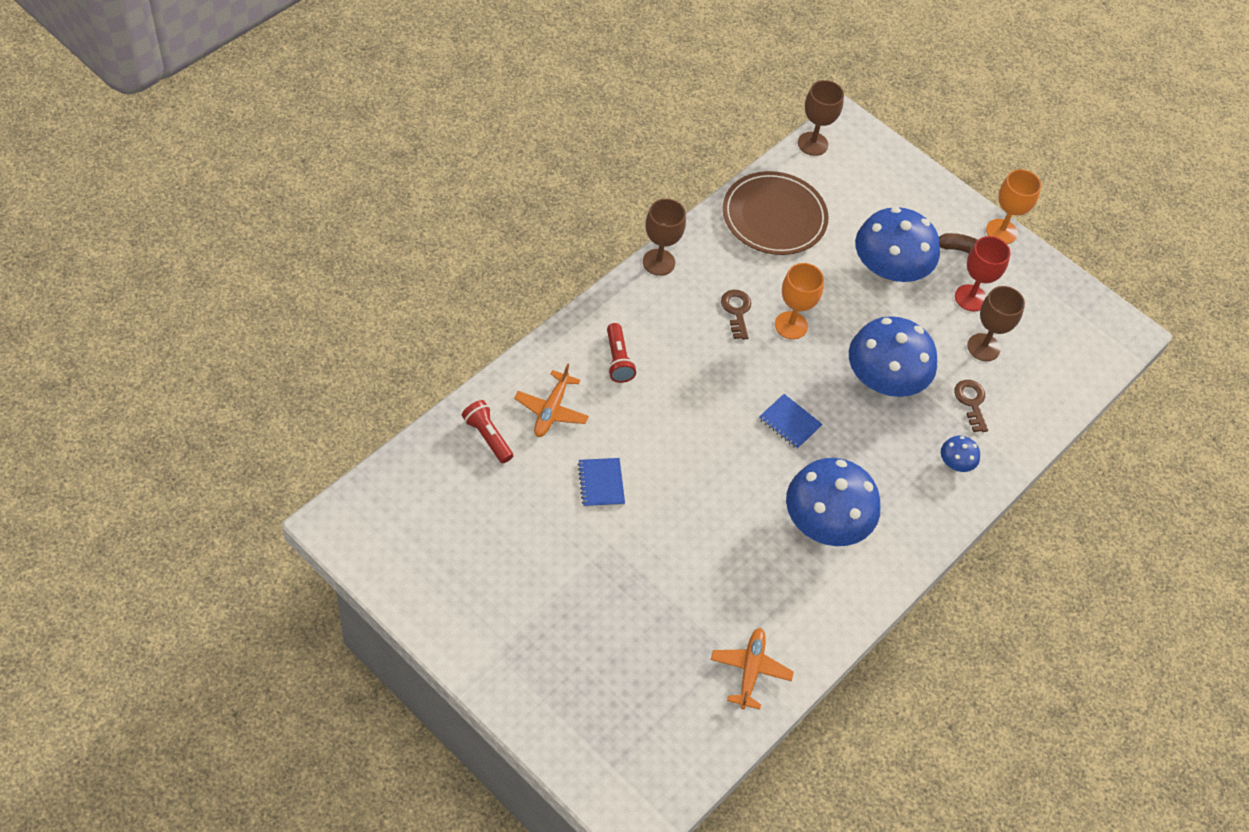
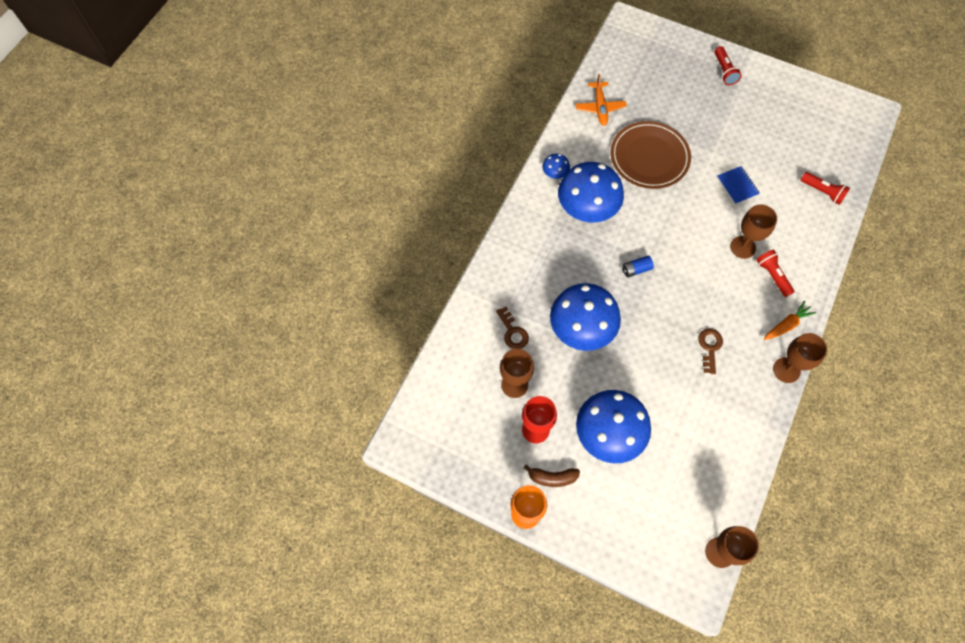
camera: 170 degrees right, 10 degrees up
orange plane [514,363,589,437] -> none
brown key [721,290,751,340] -> brown key turned 150 degrees counterclockwise [698,329,723,374]
brown plate [723,171,829,255] -> brown plate moved to [611,121,691,189]
blue notebook [759,394,823,449] -> blue battery [623,256,654,277]
orange goblet [775,263,824,339] -> none
blue mushroom [941,436,980,472] -> blue mushroom moved to [542,153,570,179]
none -> red flashlight [715,46,742,85]
none -> brown goblet [730,204,777,259]
none -> orange carrot [763,301,816,340]

